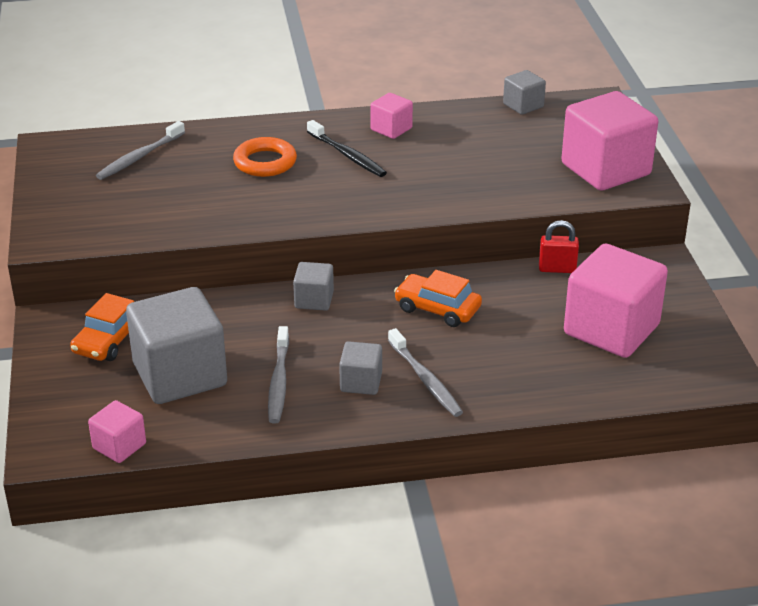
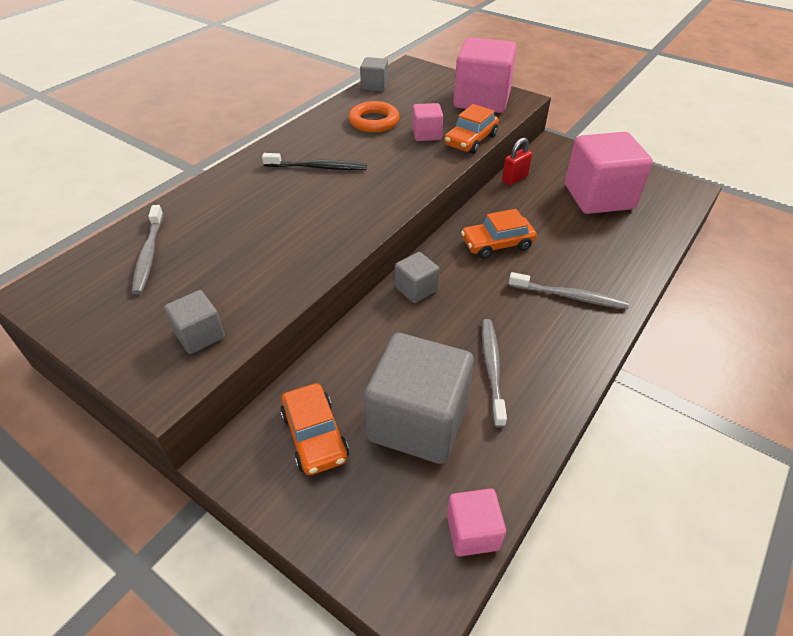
camera: 45 degrees left, 10 degrees up
orange ring [233,137,297,177] -> orange ring moved to [348,101,400,132]
grey toothbrush [268,326,289,424] -> grey toothbrush turned 135 degrees counterclockwise [482,319,507,428]
grey cube [339,341,382,395] -> grey cube moved to [164,290,225,354]
pink cube [370,93,413,139] -> pink cube moved to [412,103,443,141]
none -> orange car [444,104,499,154]

